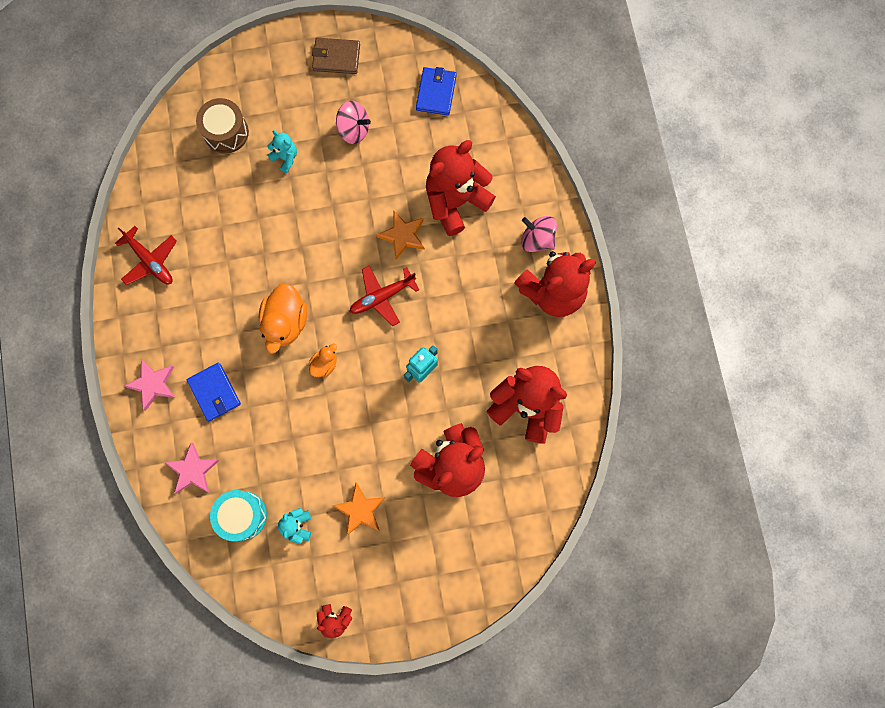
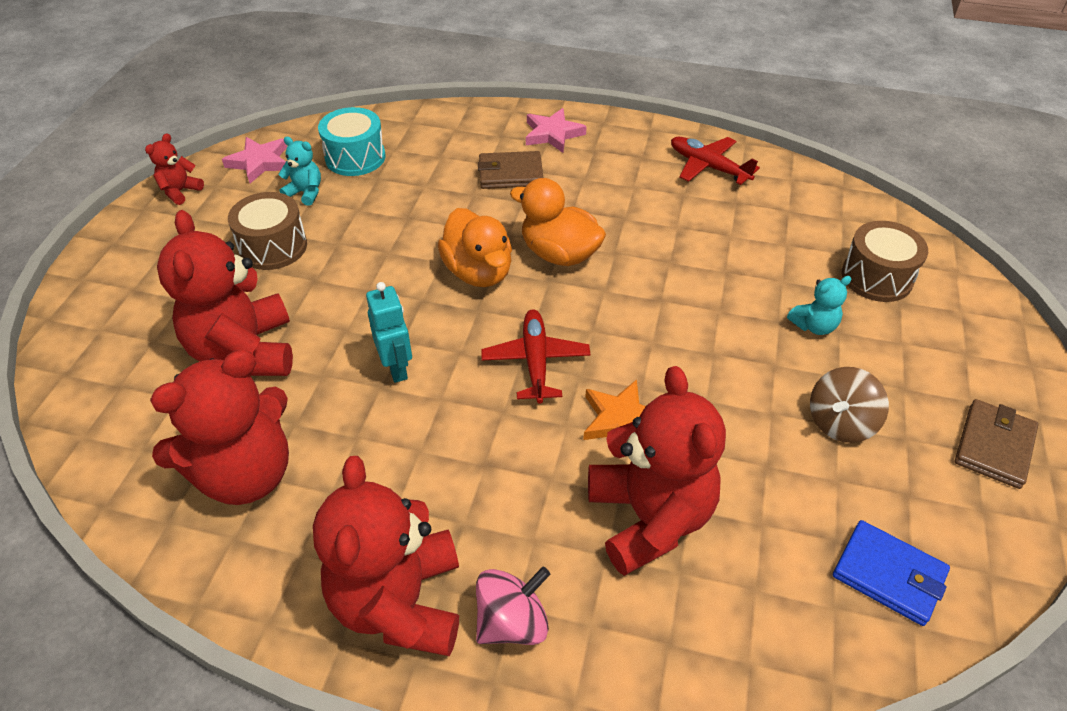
camera: 115 degrees right, 30 degrees down
red plane [115,226,177,285] -> red plane turned 60 degrees clockwise [671,137,760,185]
pink star [165,442,219,494] -> pink star moved to [222,137,287,183]
blue wallet [187,363,241,421] -> brown wallet [478,151,543,189]
orange duck [309,344,337,377] -> orange duck [438,208,512,287], size x1.89
orange star [333,482,385,536] -> brown drum [228,192,307,270]
pink spinning top [336,101,371,144] -> brown spinning top [810,367,889,443]

